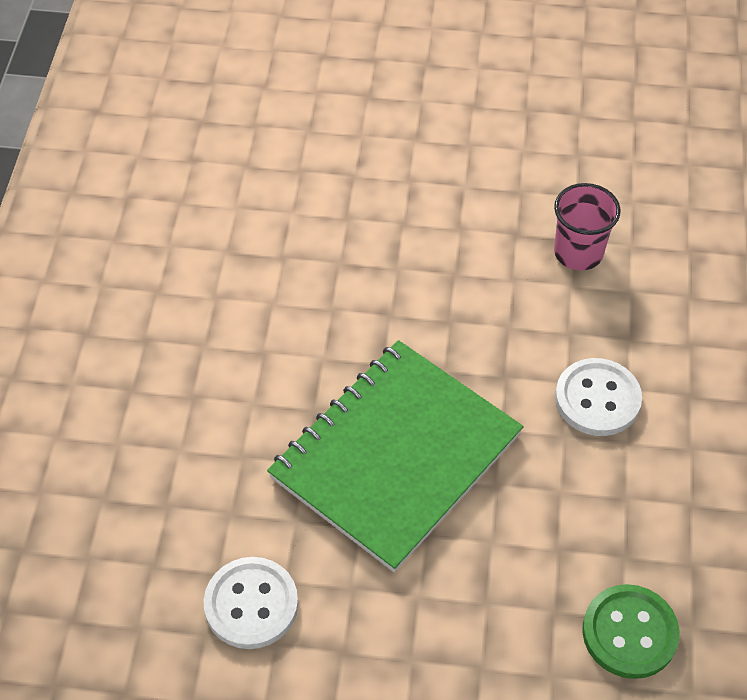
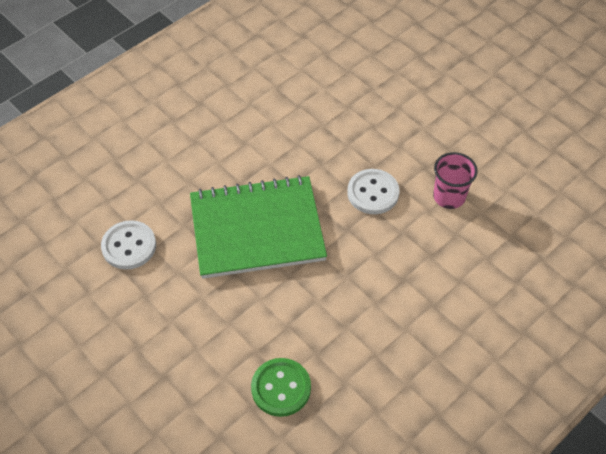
camera: 40 degrees right, 0 degrees up
white button [555,358,642,436] -> white button moved to [347,169,399,214]

